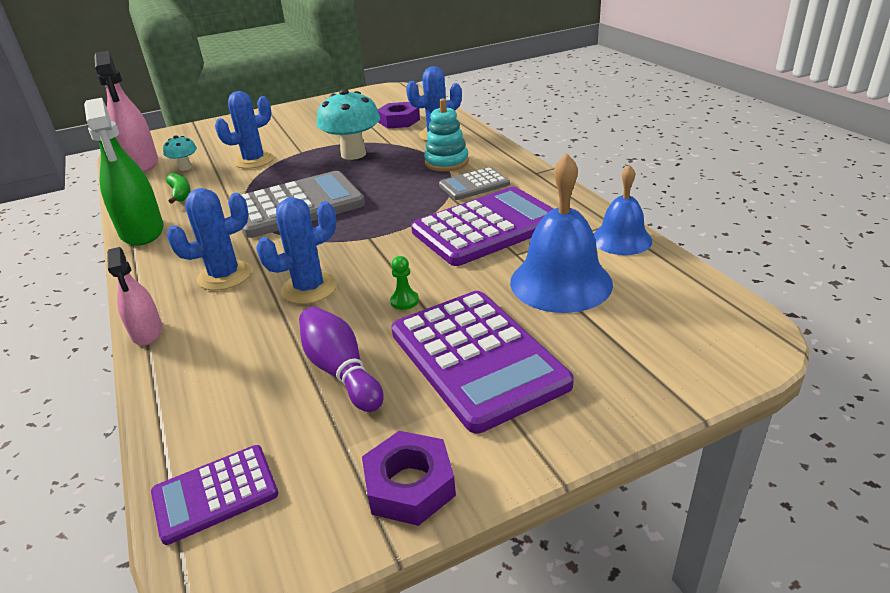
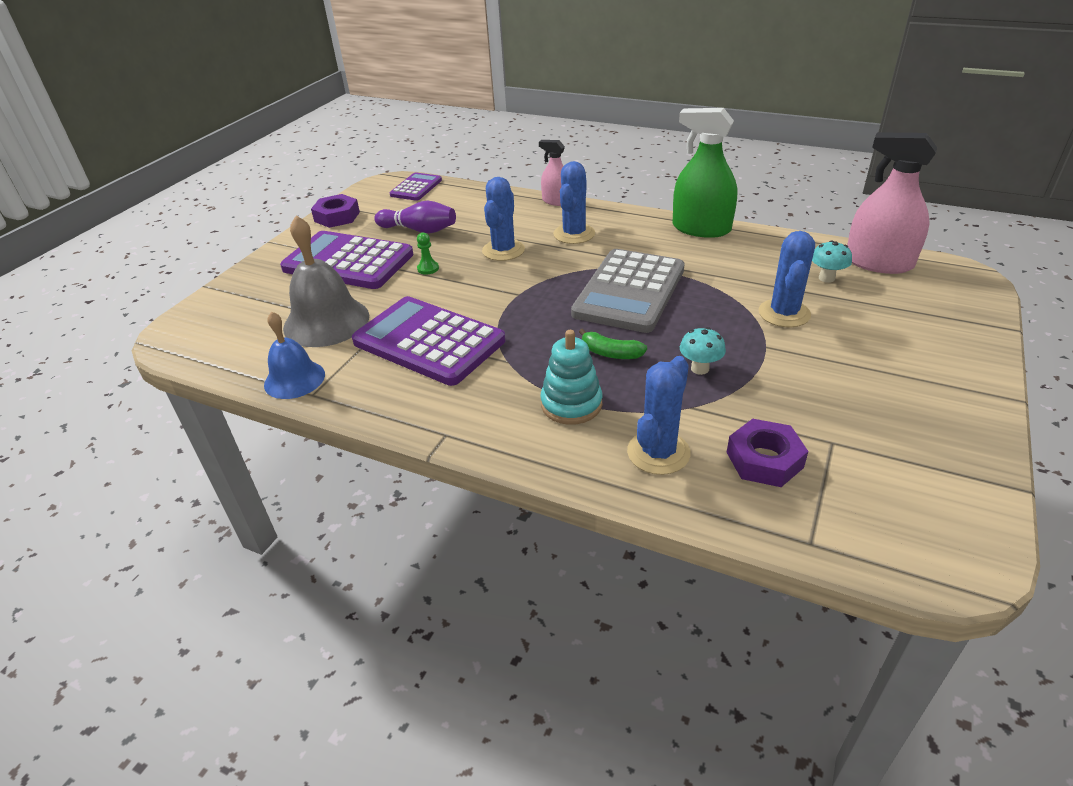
camera: 140 degrees right, 5 degrees up
green banana [166,173,191,204] -> green banana moved to [579,328,647,359]
turquoise mushroom [317,89,380,160] -> turquoise mushroom [680,327,726,375], size x0.51
purple calculator [411,187,554,266] -> purple calculator turned 105 degrees clockwise [352,296,505,386]
grey calculator [439,167,510,200] -> none
blue bell [510,153,613,313] -> grey bell [283,215,369,347]

